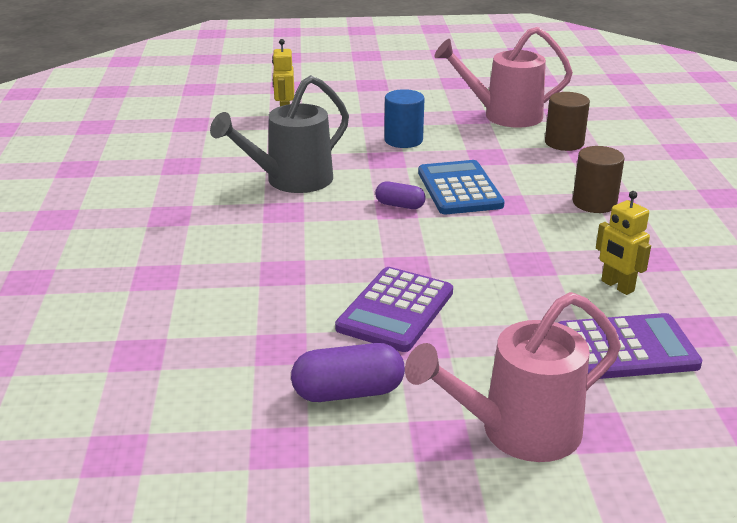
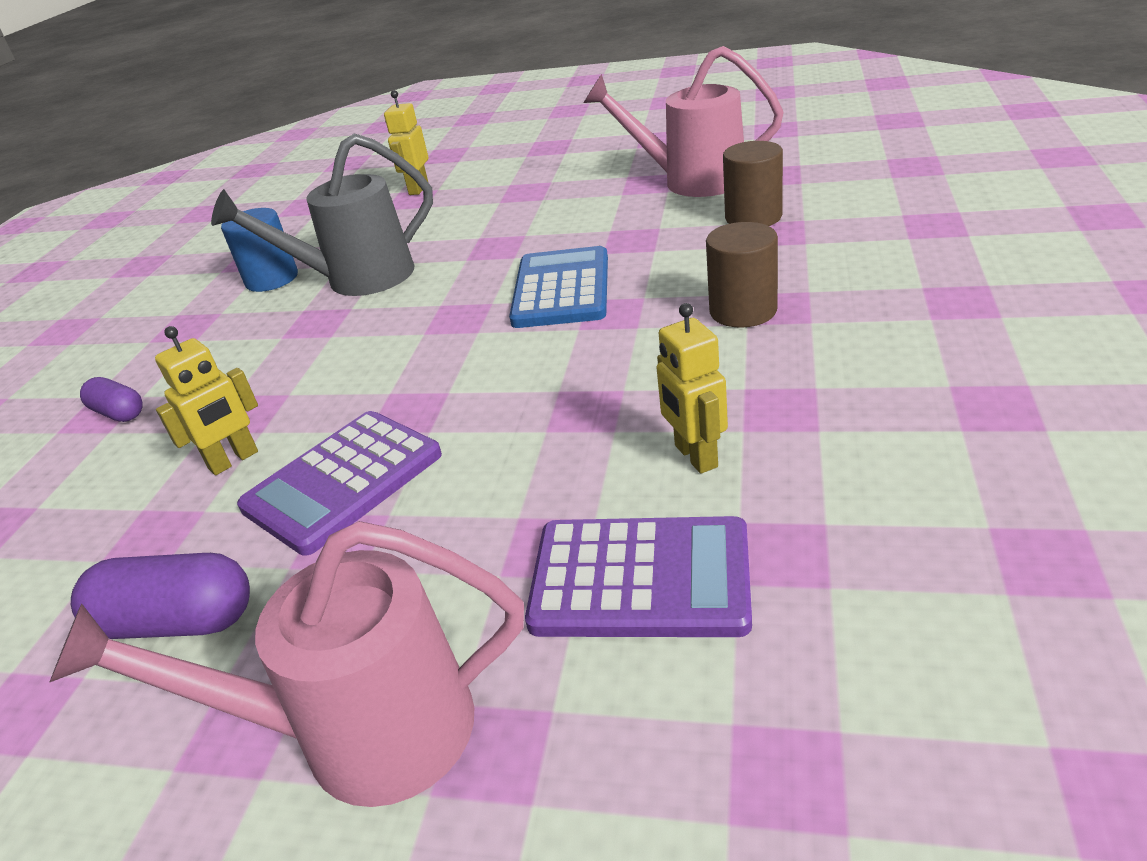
camera: 20 degrees right, 5 degrees up
purple capsule [375,182,426,209] -> purple capsule moved to [80,377,143,422]
blue cylinder [384,89,425,148] -> blue cylinder moved to [221,208,298,292]
none -> yellow robot [155,326,258,475]

